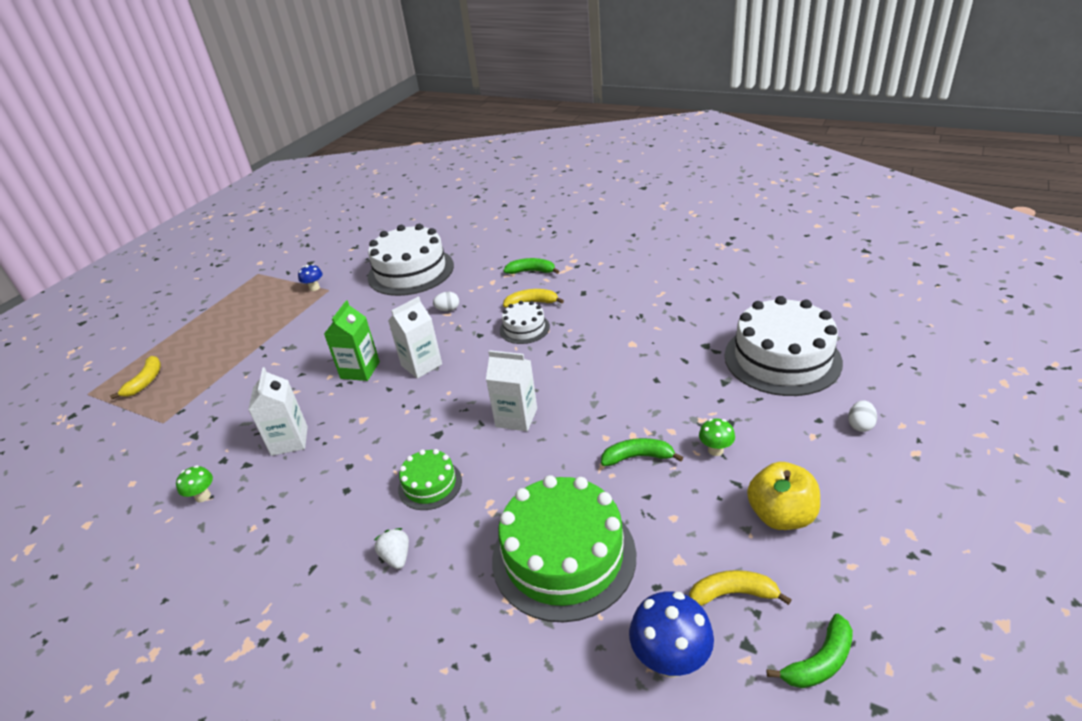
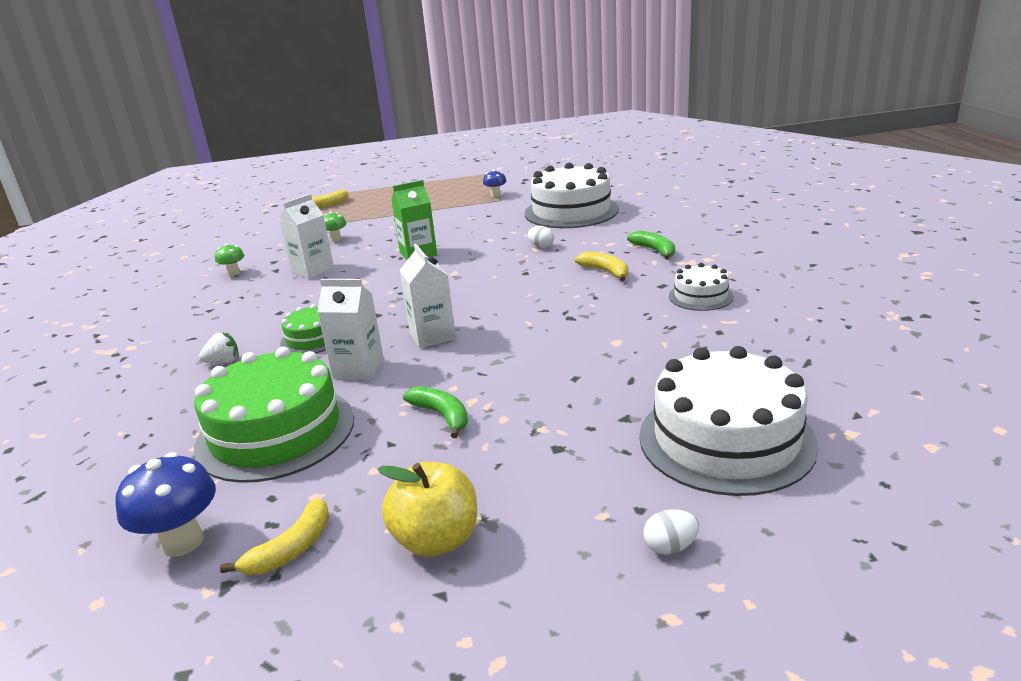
camera: 50 degrees right, 10 degrees down
white strawberry [374,528,409,569] -> white strawberry turned 45 degrees clockwise [199,332,239,364]
white carton [388,296,442,379] -> white carton moved to [317,279,384,380]
white cake [500,301,550,344] -> white cake moved to [669,263,734,311]
yellow banana [689,570,792,606] -> yellow banana turned 75 degrees clockwise [220,498,329,575]
green mushroom [699,418,735,456] -> green mushroom moved to [324,211,346,242]
green banana [767,614,853,688] -> none

